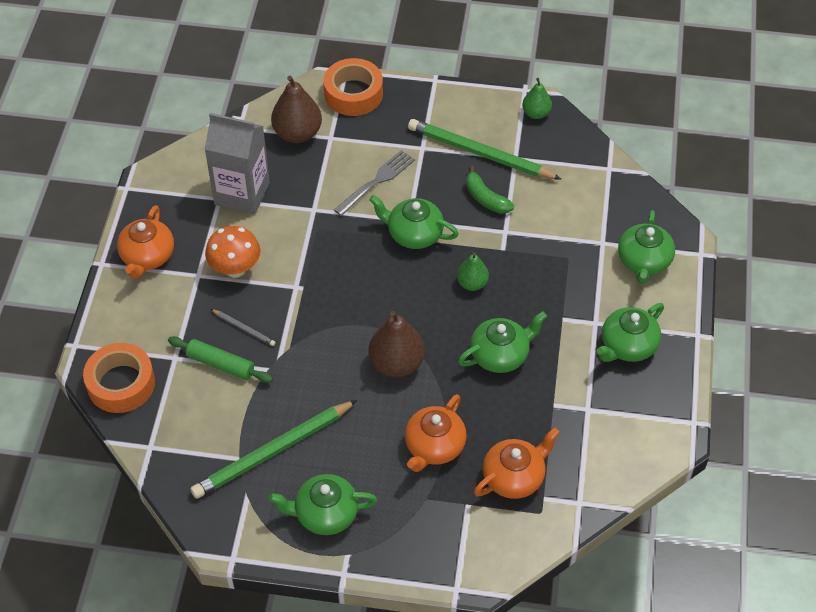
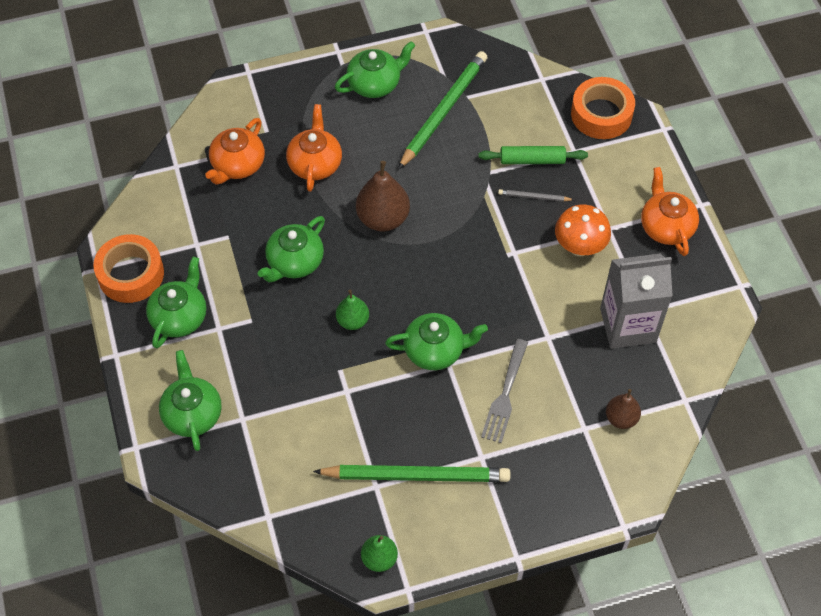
camera: 155 degrees right, 5 degrees up
brown pear [271,76,322,143] -> brown pear [606,389,641,429], size x0.59
orange tape [323,58,383,116] -> orange tape moved to [93,234,164,303]
green banana [466,166,514,214] -> none

